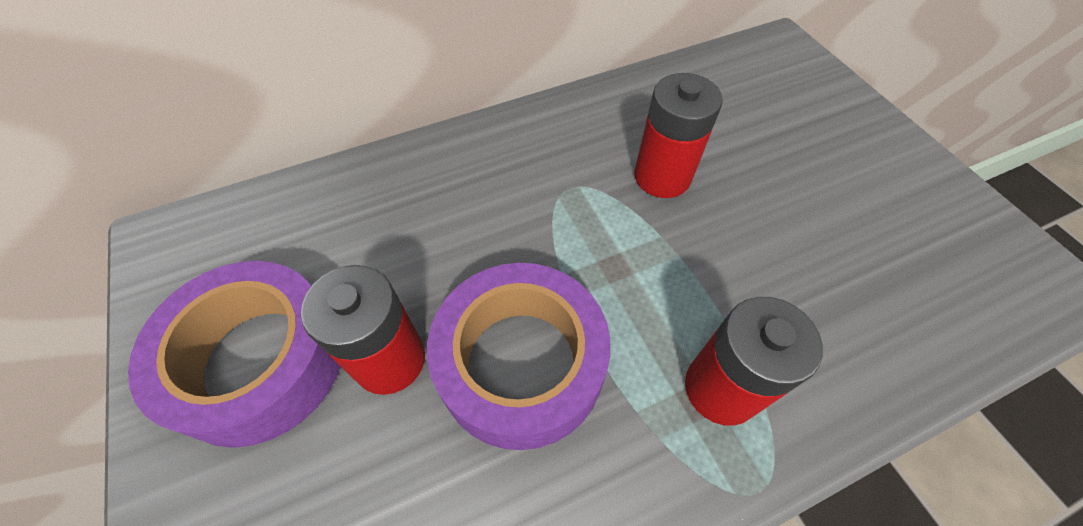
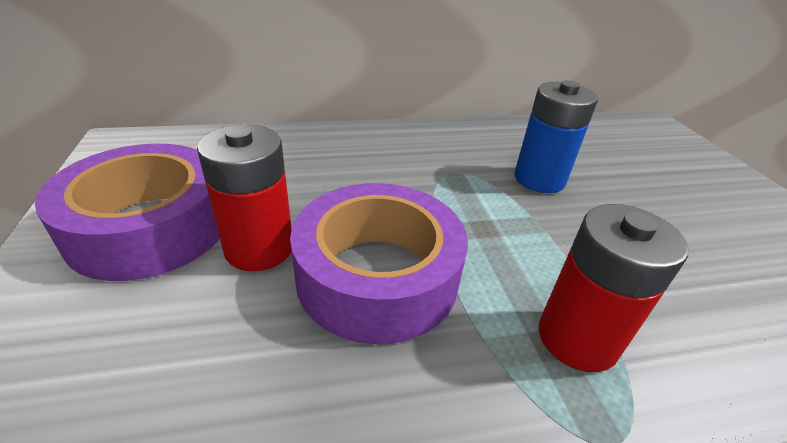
camera: 10 degrees right, 20 degrees down
red battery [634,73,723,198] -> blue battery [514,81,598,193]

